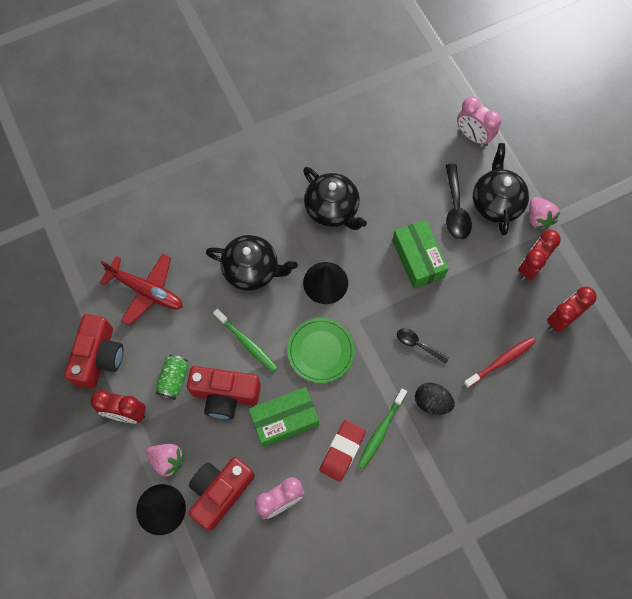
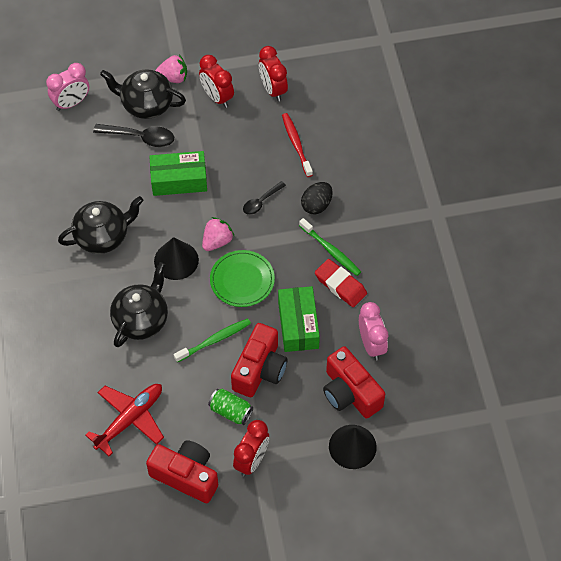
camera: 75 degrees left, 10 degrees down
pink strawberry [146,444,184,478] -> pink strawberry moved to [202,217,234,251]

